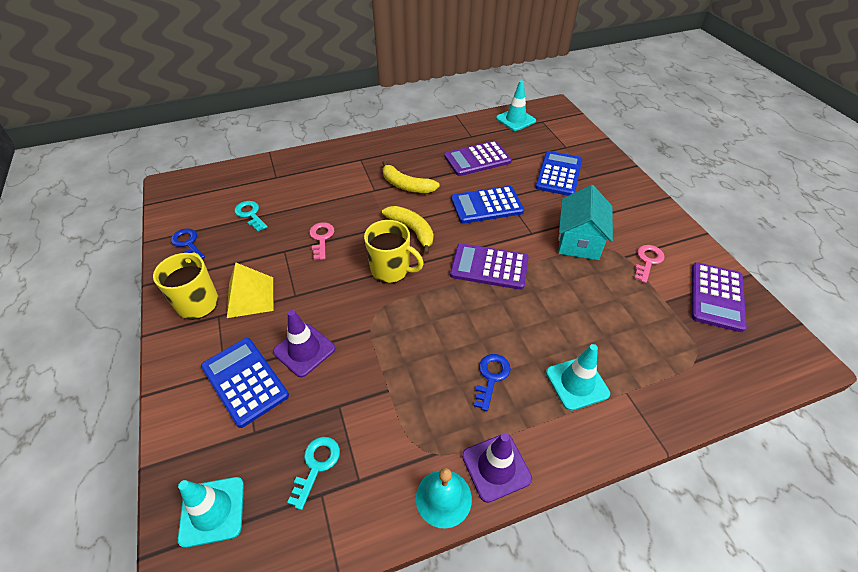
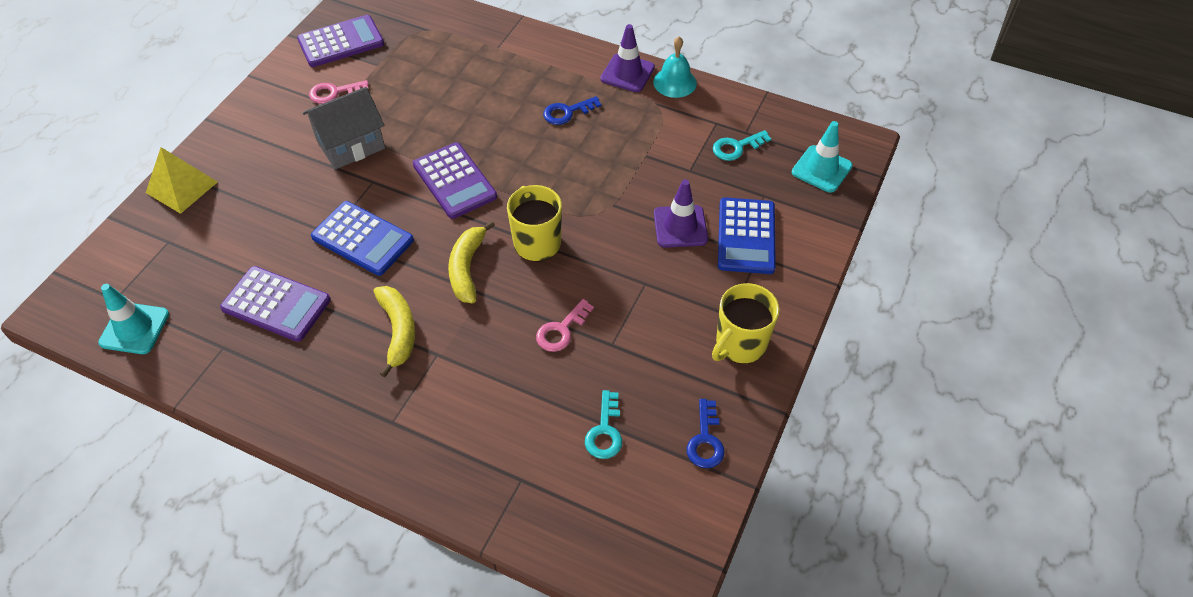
camera: 135 degrees left, 5 degrees up
yellow pyramid [227,262,273,318] -> yellow pyramid moved to [146,147,217,214]
blue calculator [535,151,582,196] -> none
turquoise traffic cone [546,344,610,411] -> none
turquoise house [558,185,613,260] -> grey house [303,87,385,170]

